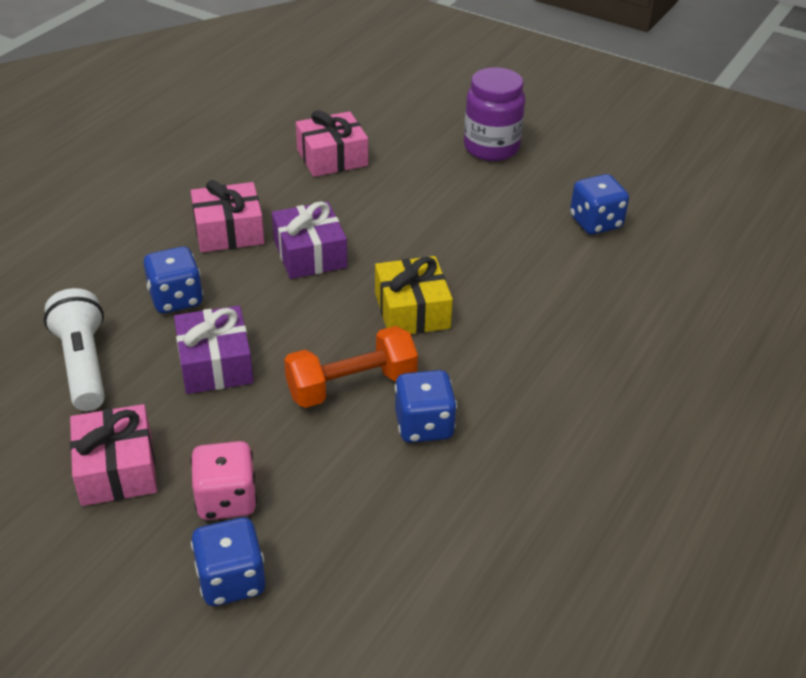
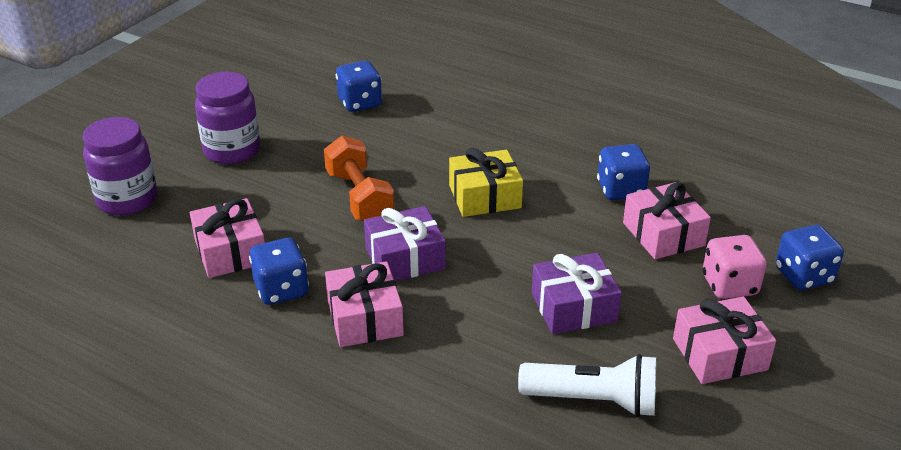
camera: 90 degrees left, 5 degrees down
white flashlight [44,288,105,411] -> white flashlight turned 150 degrees counterclockwise [518,354,656,417]
blue dice [144,247,203,313] -> blue dice moved to [249,238,309,305]
orange dumbbell [284,326,418,408] -> orange dumbbell moved to [324,135,395,221]
none -> purple jar [83,117,157,216]
none -> pink gift [623,182,711,259]

